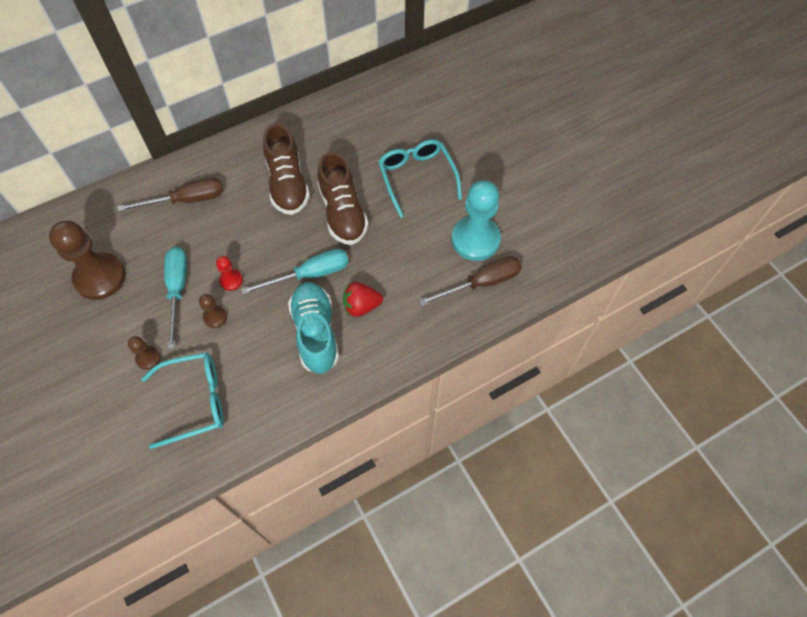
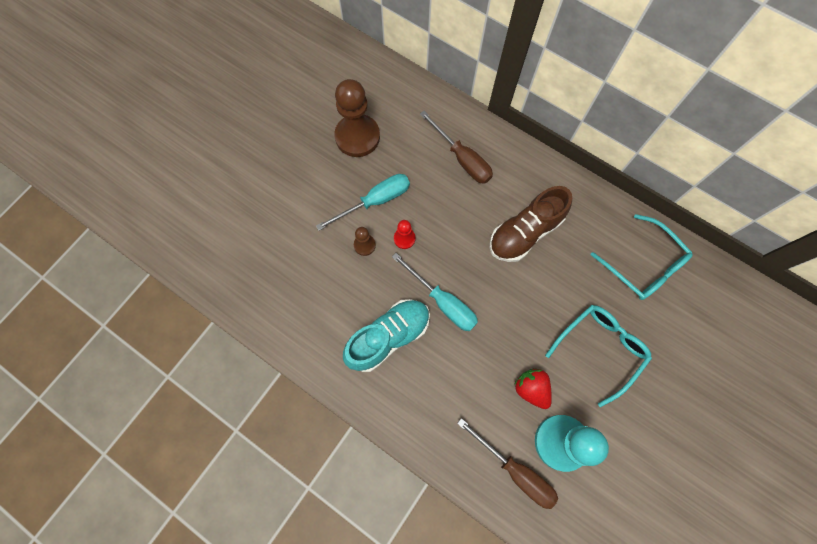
camera: 65 degrees right, 10 degrees up
brown pawn [128,336,161,370] -> none
turquoise glasses [142,352,224,449] -> turquoise glasses moved to [590,214,693,300]
brown shoe [317,152,369,245] -> none
red strawberry [343,282,383,317] -> red strawberry moved to [515,368,552,409]

